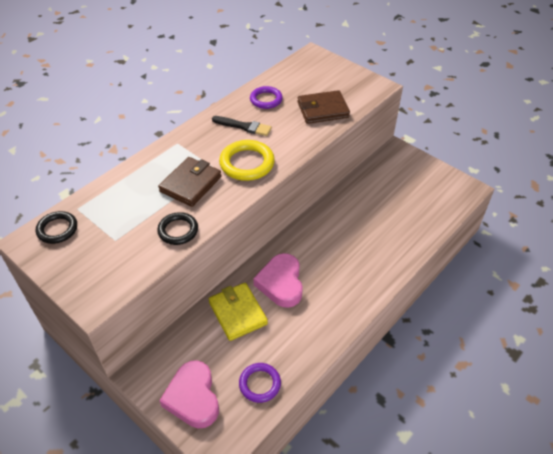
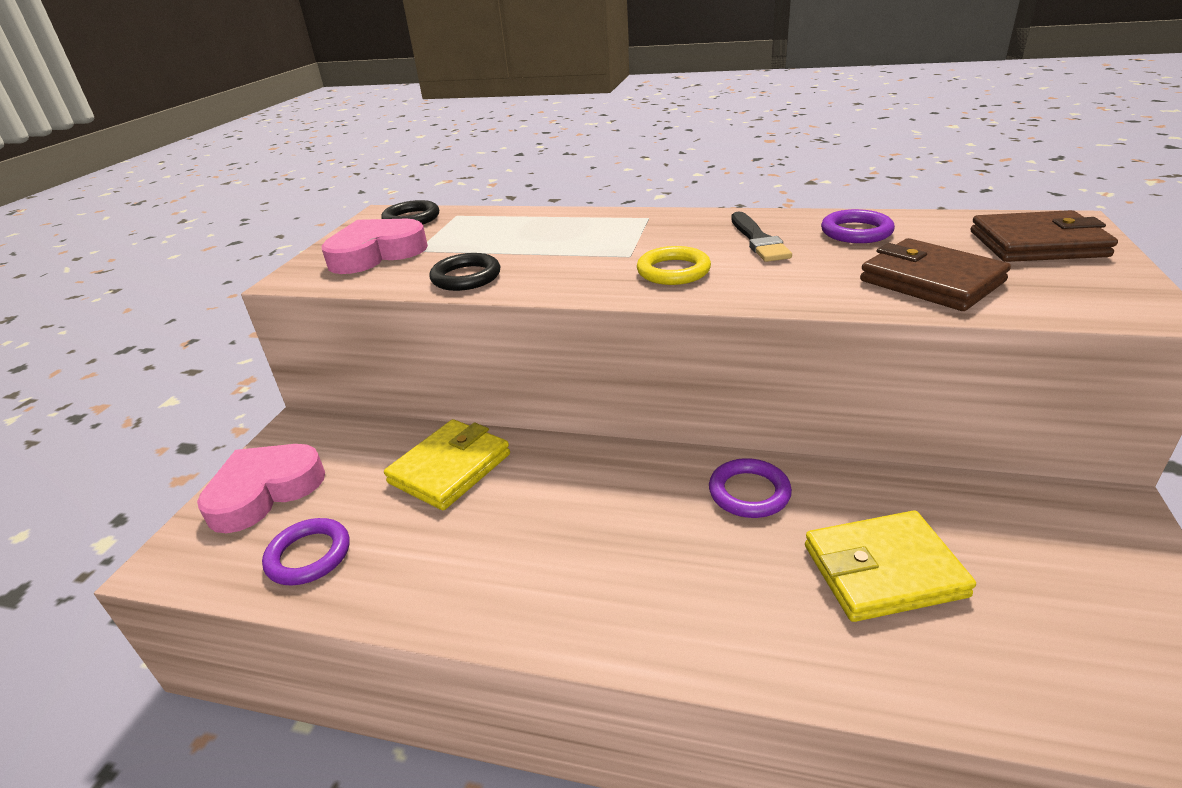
camera: 65 degrees right, 15 degrees down
brown wallet [158,157,222,207] -> brown wallet moved to [970,210,1118,262]
yellow ring [219,140,275,181] -> yellow ring [637,246,711,285], size x0.66
pink heart [253,253,303,308] -> pink heart moved to [321,219,428,274]
none -> purple ring [709,458,792,518]
none -> yellow wallet [805,510,976,622]

